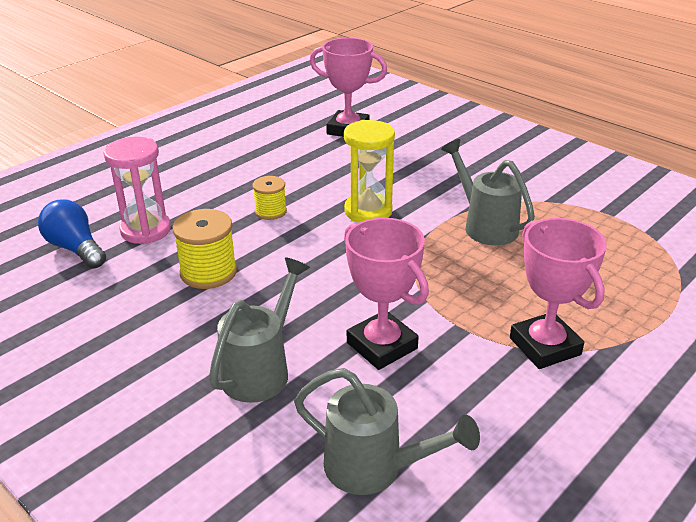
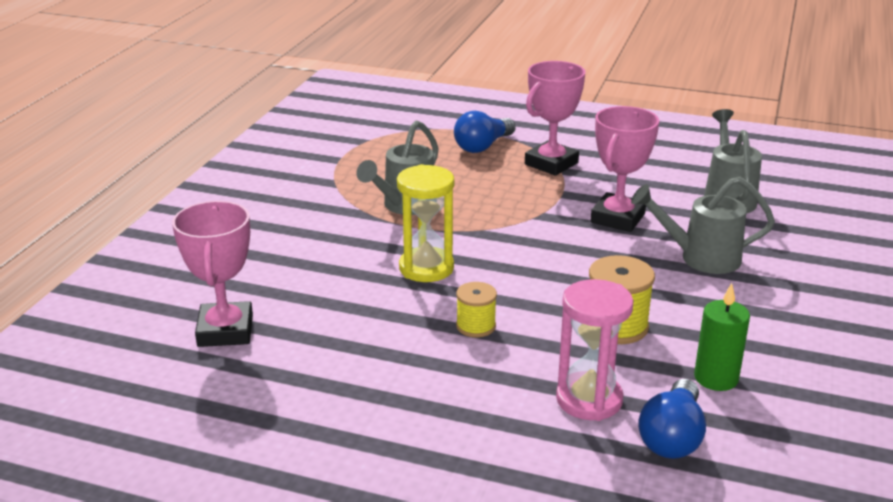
camera: 115 degrees left, 5 degrees down
none -> blue light bulb [454,111,516,153]
none -> green candle [694,283,750,391]

